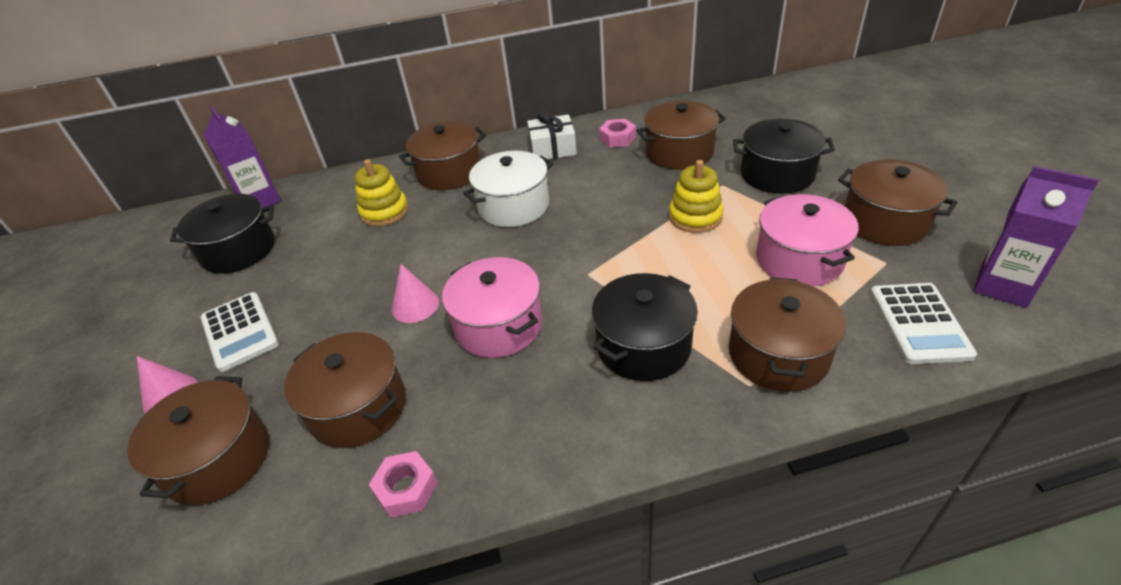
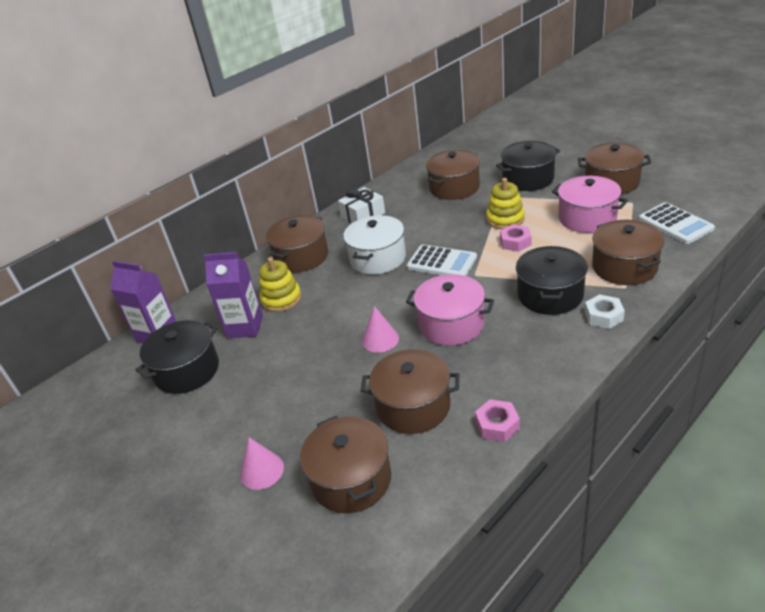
camera: 30 degrees left, 5 degrees down
white calculator [201,292,279,372] -> white calculator moved to [407,244,477,276]
pink nut [599,119,636,147] -> pink nut moved to [500,224,532,252]
purple carton [973,166,1099,308] -> purple carton moved to [204,252,263,338]
none -> white nut [585,294,625,329]

